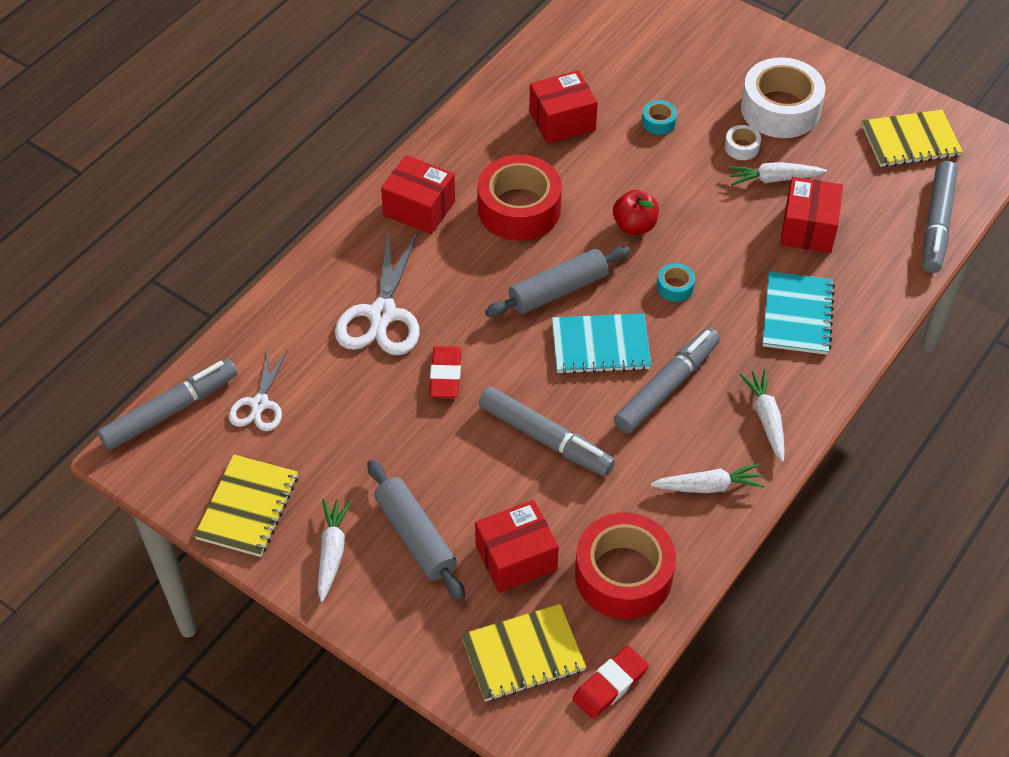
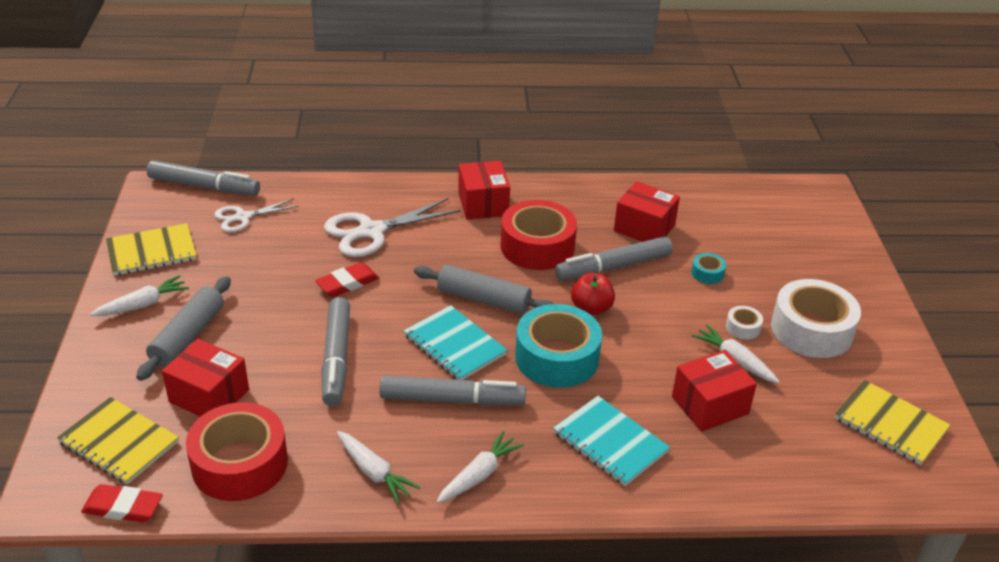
camera: 50 degrees right, 15 degrees down
turquoise tape [657,263,695,302] -> turquoise tape [515,304,602,388], size x2.33
turquoise notebook [763,271,835,355] -> turquoise notebook turned 75 degrees clockwise [553,396,670,486]
grey marker [922,161,958,273] -> grey marker moved to [555,236,673,281]

